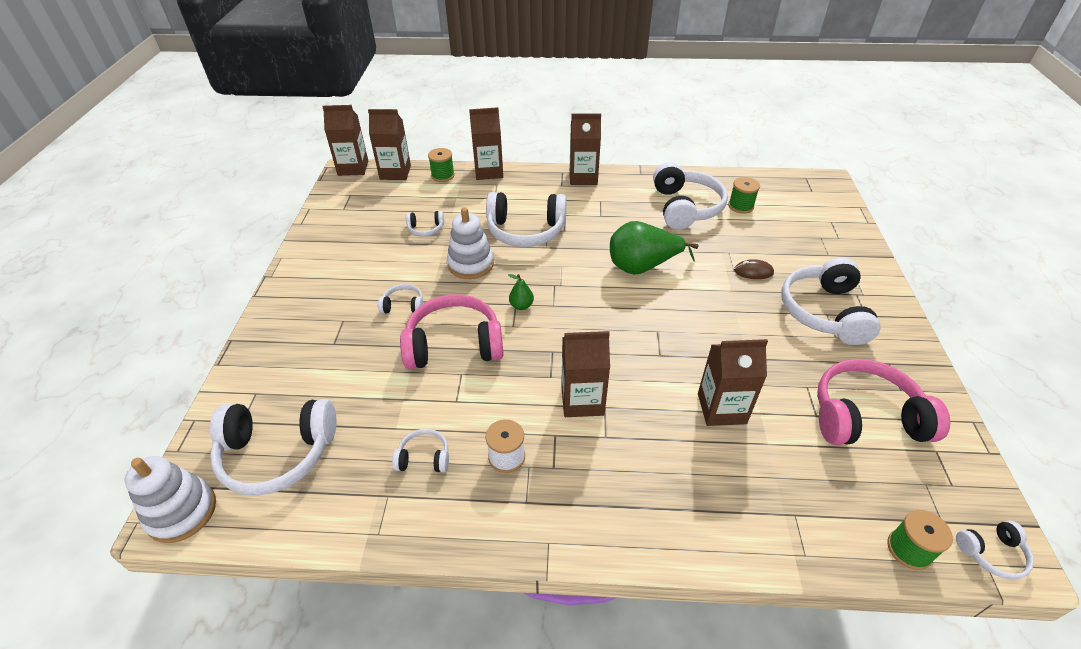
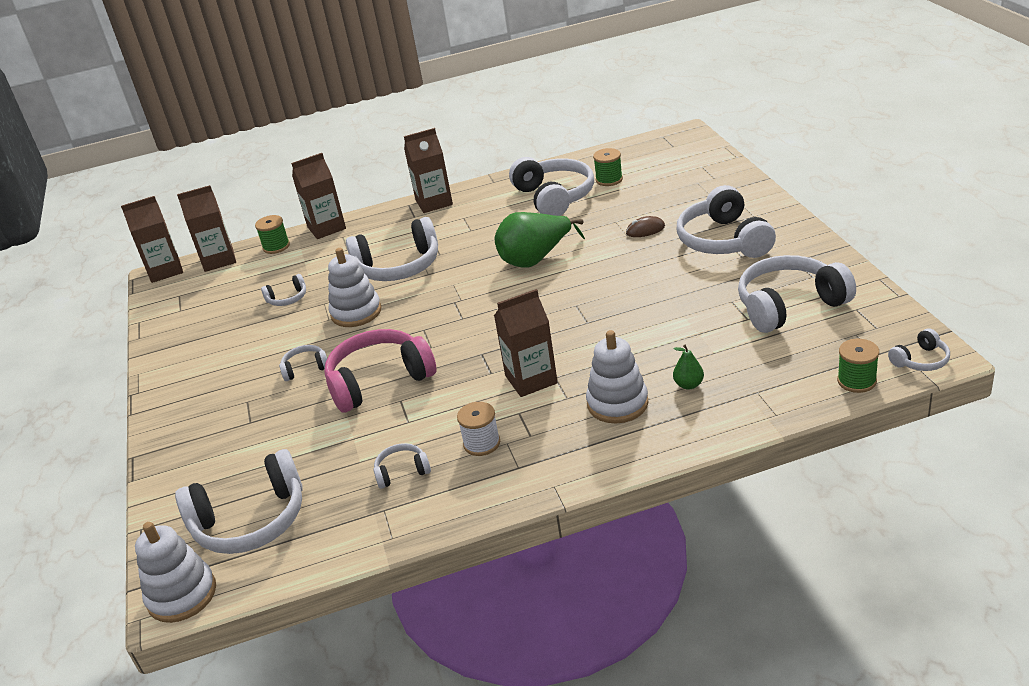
camera: 15 degrees left, 10 degrees down
green pear [508,274,534,310] -> green pear moved to [673,345,704,390]
brown carton [698,339,768,426] -> none
pink headphones [817,359,950,445] -> white headphones [738,255,856,333]
none -> white stacking toy [586,330,648,423]

